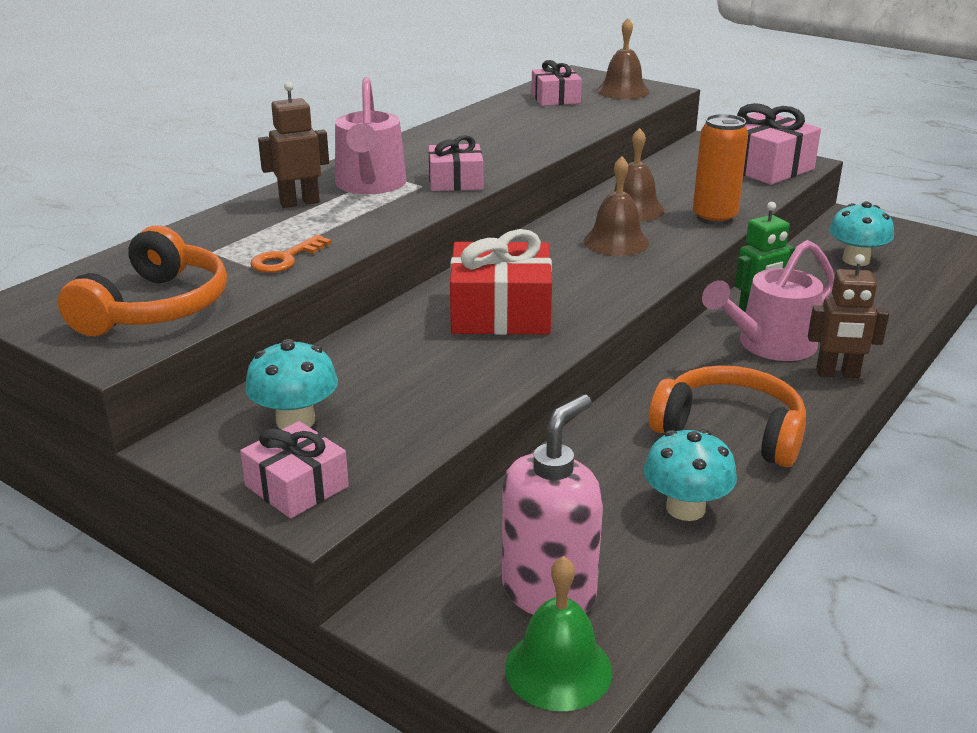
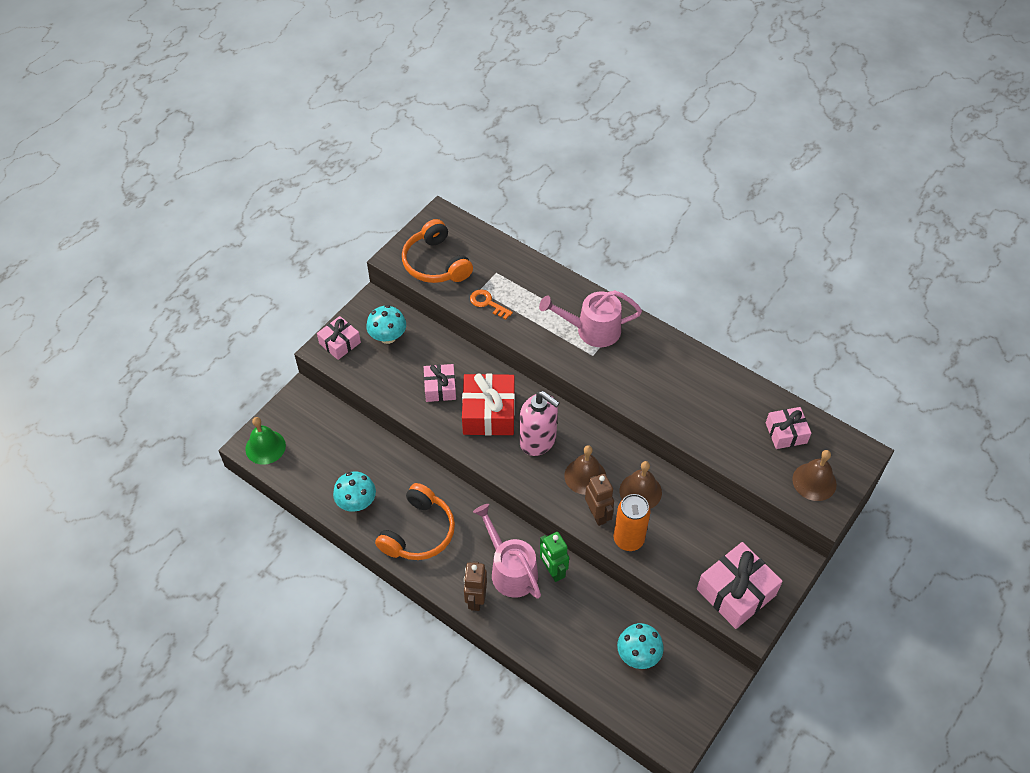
camera: 90 degrees right, 25 degrees up
orange headphones [58,226,227,336] -> orange headphones turned 45 degrees clockwise [402,219,473,283]
brown robot [258,81,329,208] -> brown robot moved to [585,474,614,526]
pink gift [428,135,483,191] -> pink gift moved to [424,364,456,402]
pink soap dispenser [502,395,603,615] -> pink soap dispenser moved to [520,391,560,456]

